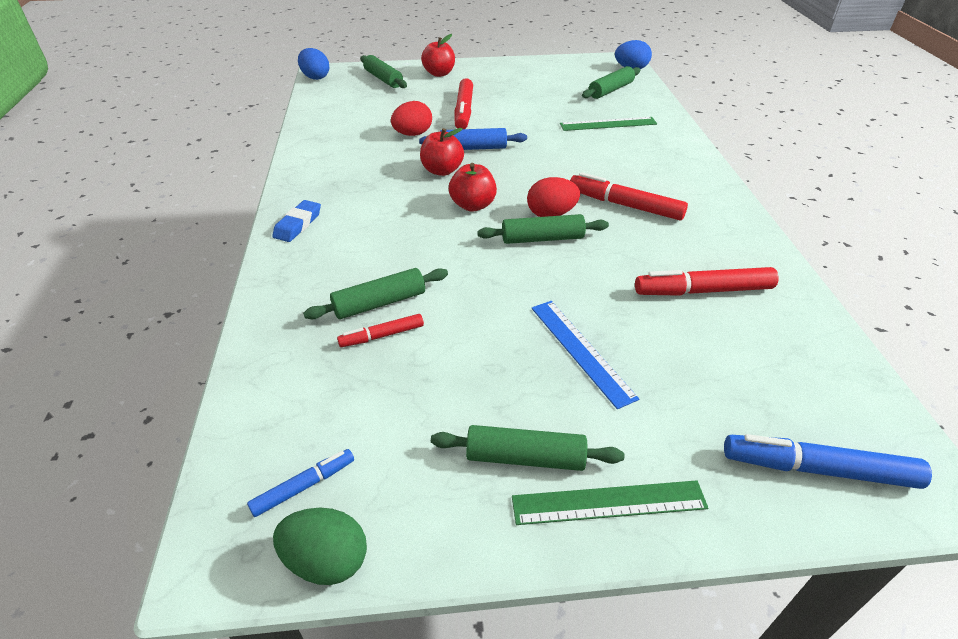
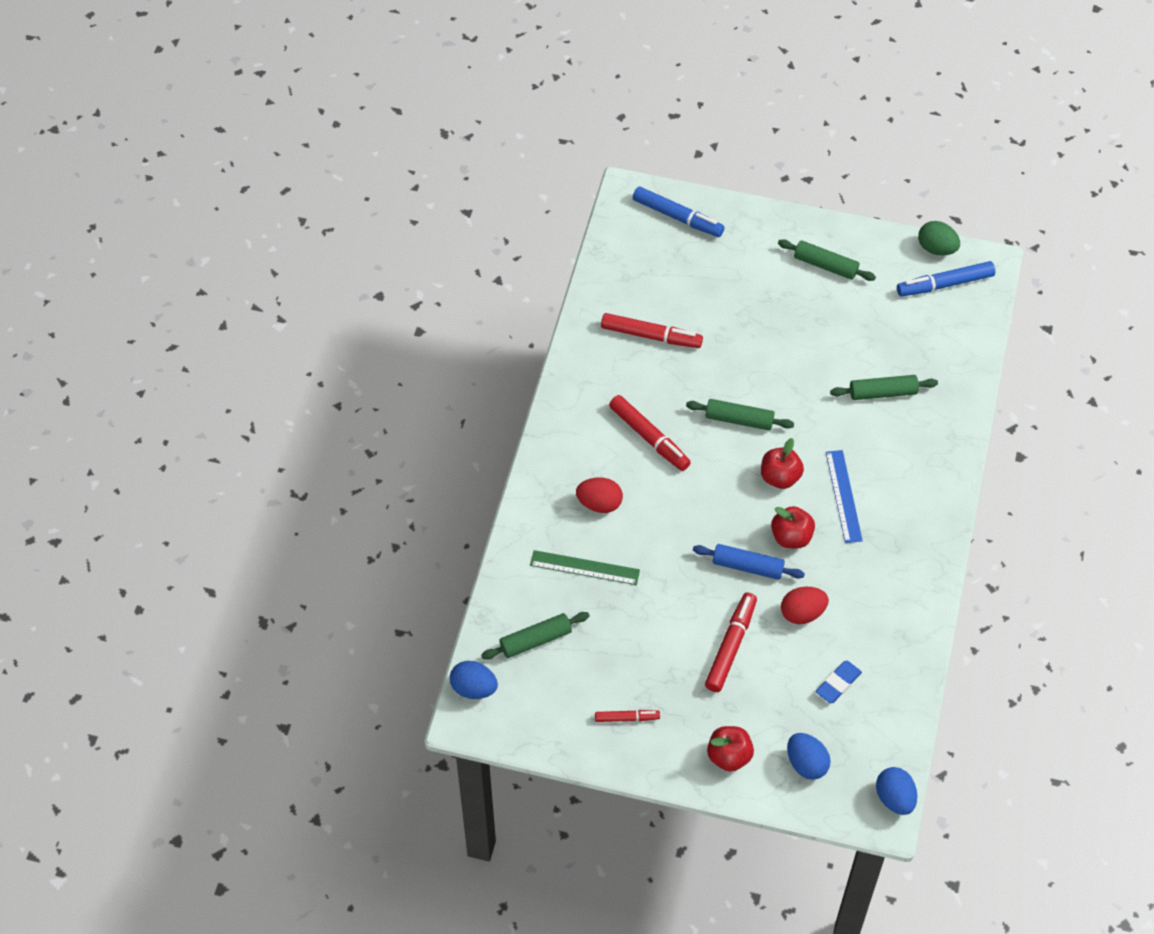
camera: 160 degrees left, 15 degrees up
blue marker [247,449,354,517] -> blue marker [897,261,995,297], size x1.75
blue eraser [272,200,321,242] -> blue eraser moved to [816,661,862,703]
red marker [337,314,424,347] -> red marker moved to [595,710,660,722]
green rolling pin [360,55,407,88] -> blue egg [787,733,831,780]
green ruler [512,480,708,525] -> none
red egg [527,177,580,217] -> red egg moved to [576,477,623,513]
blue ruler [532,301,639,409] -> blue ruler moved to [826,450,863,543]

